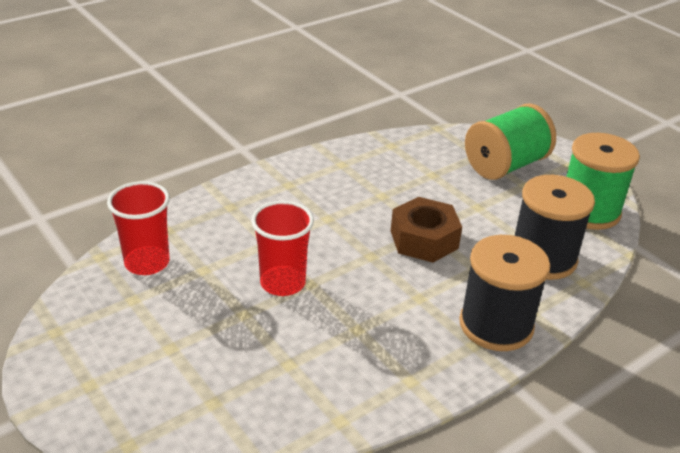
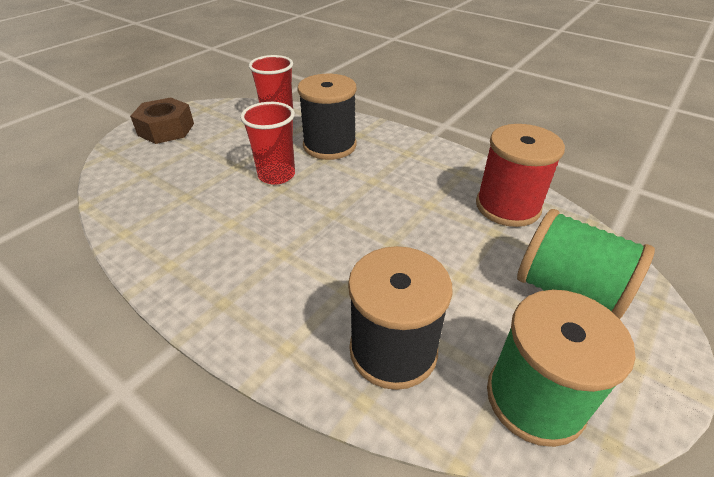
camera: 75 degrees right, 5 degrees up
brown nut [391,197,462,263] -> brown nut moved to [130,97,194,144]
black spool [459,235,550,351] -> black spool moved to [297,74,356,160]
none -> red spool [476,124,565,227]

